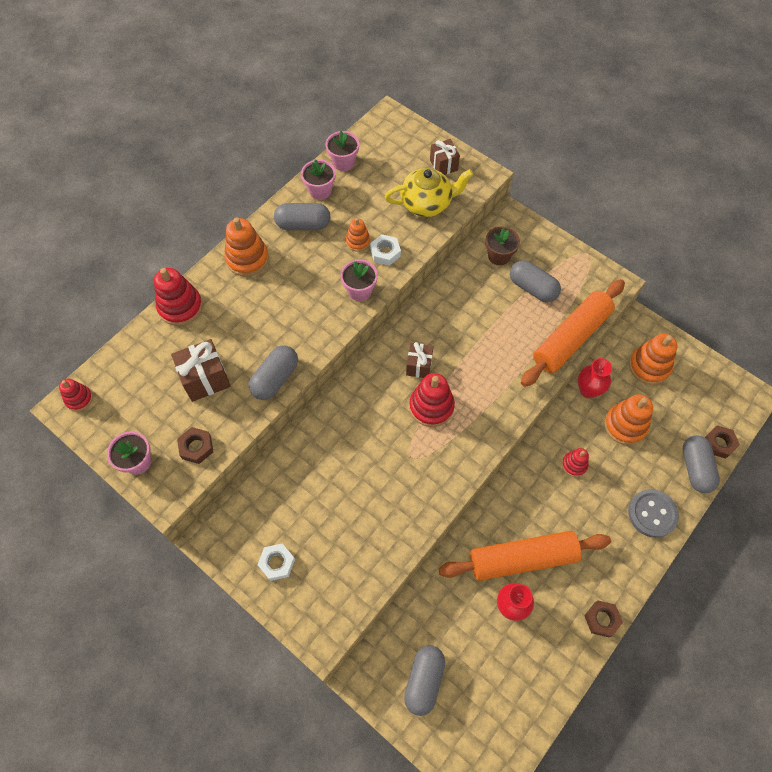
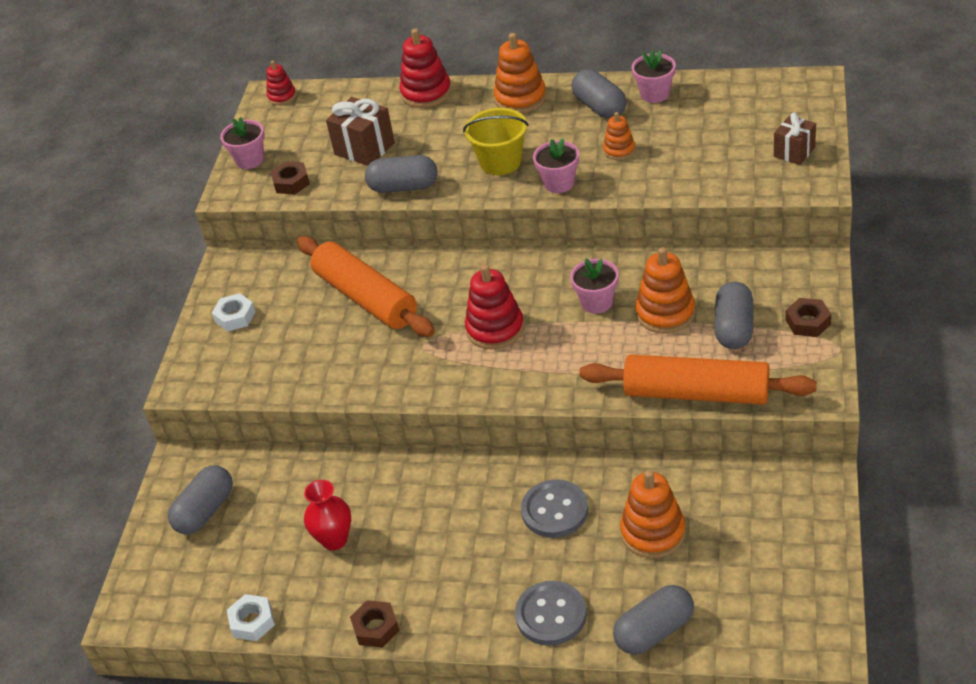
camera: 65 degrees right, 20 degrees down
pink flower pot [325,131,359,171] -> pink flower pot moved to [570,259,619,314]
white nut [370,234,401,266] -> white nut moved to [227,594,275,641]
yellow teapot [385,168,473,217] -> none
grey capsule [404,645,445,716] -> grey capsule turned 45 degrees counterclockwise [168,465,233,534]
brown gift [406,342,433,378] -> none
orange rolling pin [438,531,611,581] -> orange rolling pin moved to [297,236,435,337]
brown flower pot [485,227,520,265] -> none
red stacking toy [562,448,589,477] -> grey button [521,479,588,538]
red vase [578,358,612,398] -> none
orange stacking toy [629,334,678,385] -> orange stacking toy moved to [635,247,695,334]
brown nut [705,426,740,459] -> brown nut moved to [786,298,831,337]
none -> yellow bucket [463,108,529,175]

